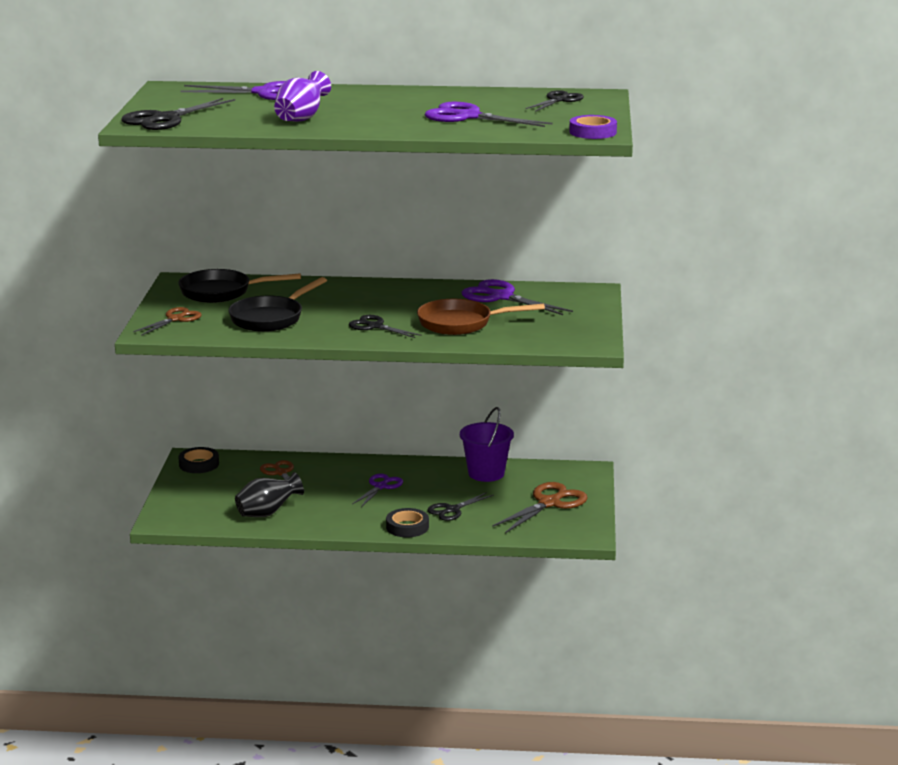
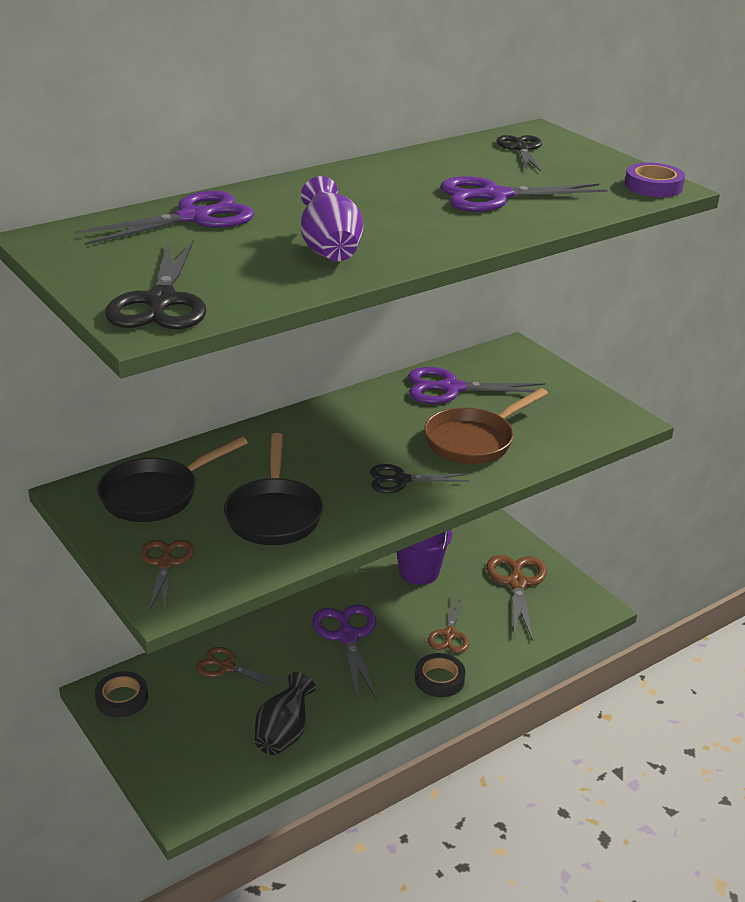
camera: 40 degrees left, 10 degrees up
purple scissors [352,474,403,507] -> purple scissors [312,604,377,699], size x1.58
black scissors [427,492,494,521] -> brown scissors [428,596,469,653]

